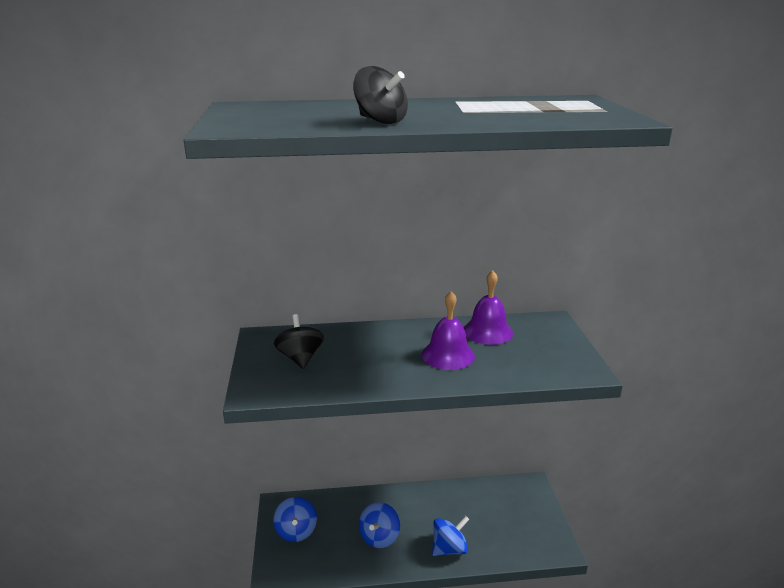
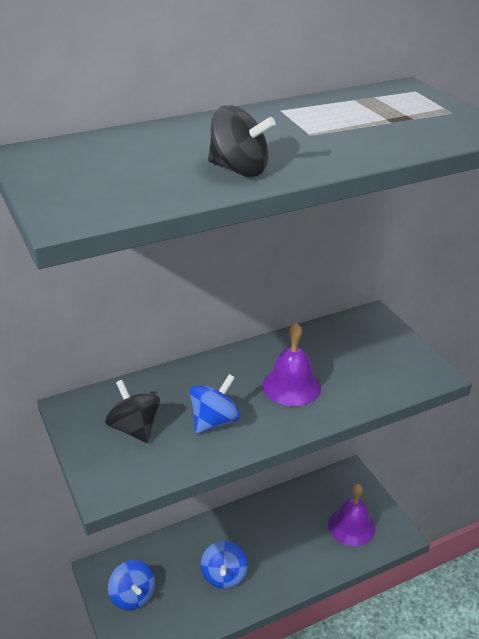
camera: 20 degrees left, 10 degrees up
blue spinning top [432,516,469,556] -> blue spinning top moved to [190,374,240,434]
purple bell [464,270,513,345] -> purple bell moved to [328,484,375,546]

